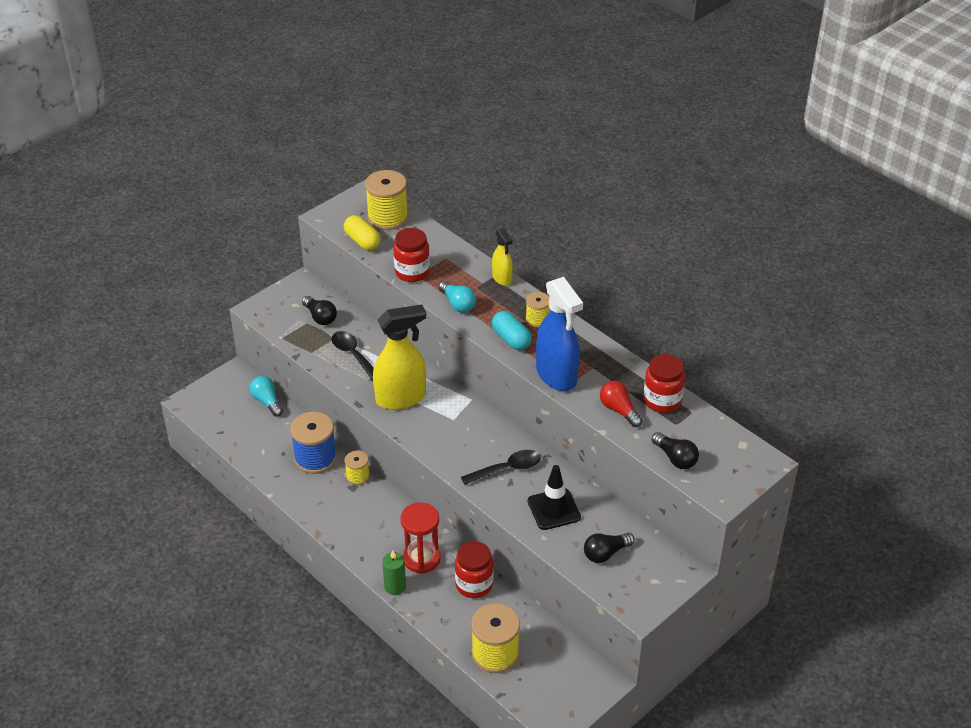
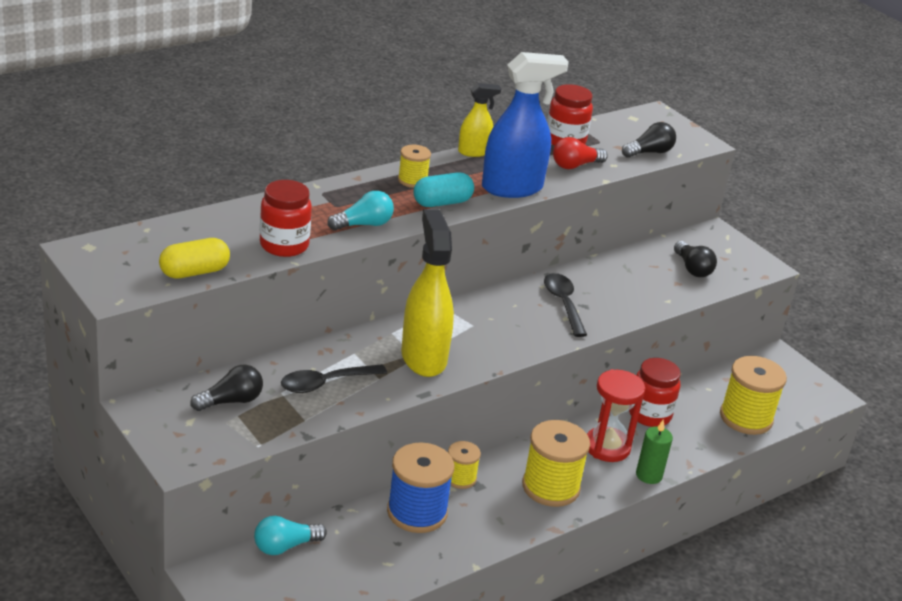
camera: 85 degrees left, 10 degrees down
yellow spool [365,170,408,230] -> yellow spool moved to [522,420,590,507]
yellow spray bottle [492,228,513,286] -> yellow spray bottle moved to [458,83,501,157]
black traffic cone [528,465,581,530] -> none

